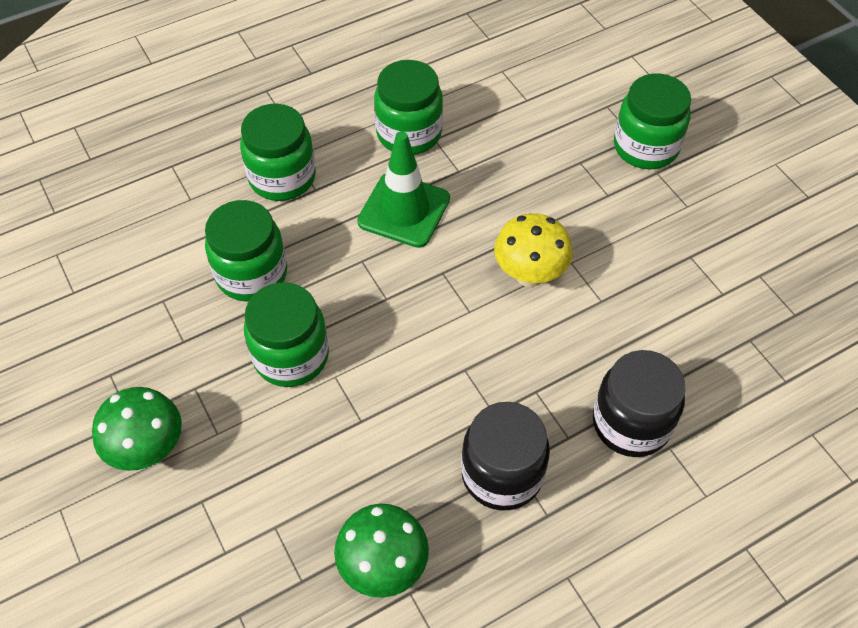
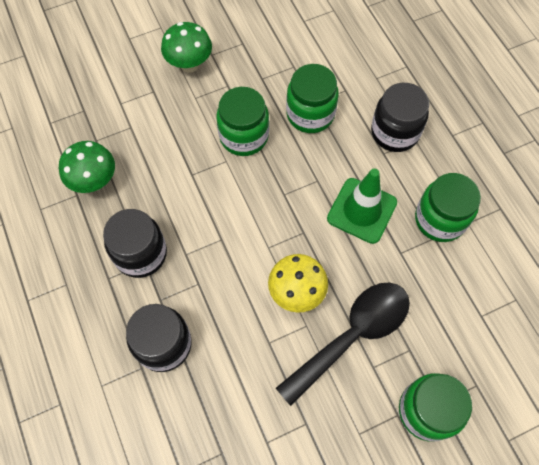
camera: 95 degrees right, 10 degrees up
green jar [240,104,316,201] -> black jar [371,83,429,152]
none -> black spoon [276,283,410,406]

